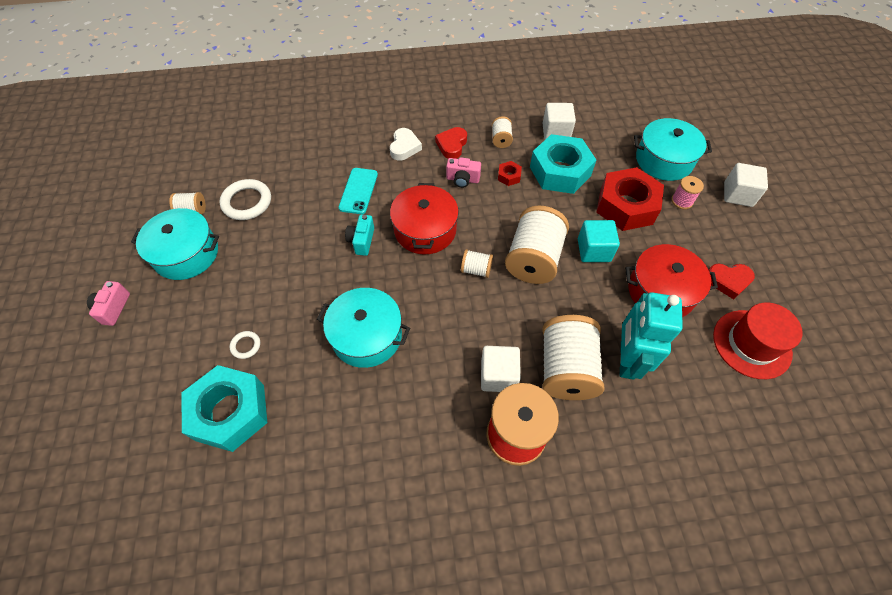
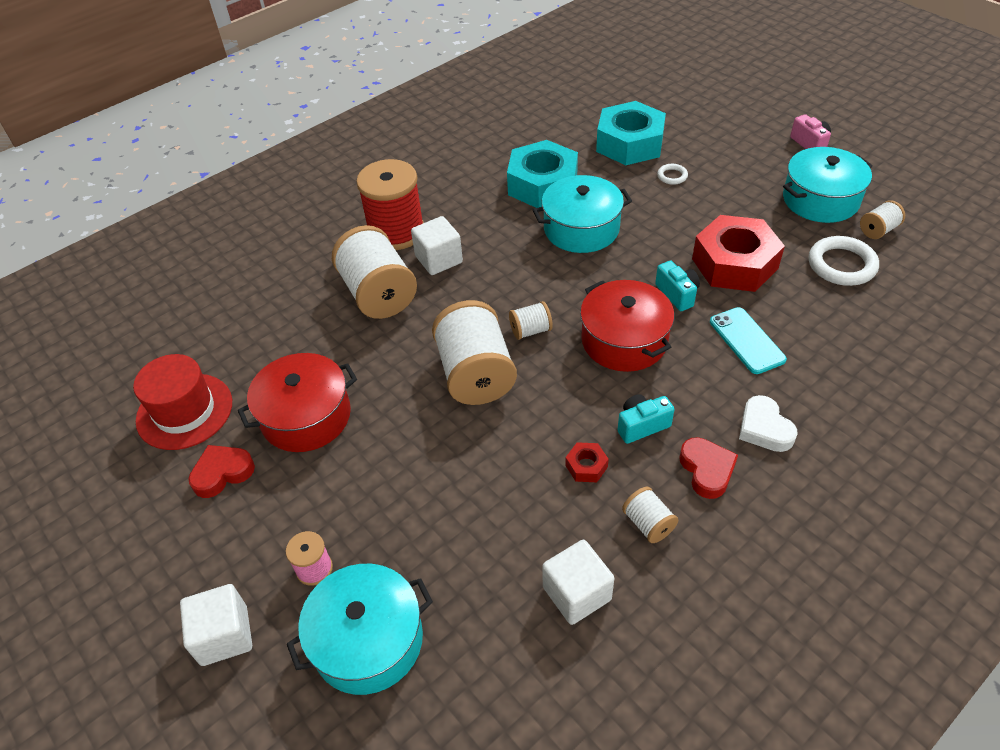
camera: 150 degrees right, 10 degrees down
pink camera [446,157,481,188] -> turquoise camera [618,394,675,444]
turquoise nut [530,134,597,194] -> turquoise nut moved to [507,140,578,208]
turquoise cube [578,220,620,262] -> none
red nut [596,167,664,231] -> red nut moved to [692,215,785,292]
turquoise robot [620,292,683,380] -> none

